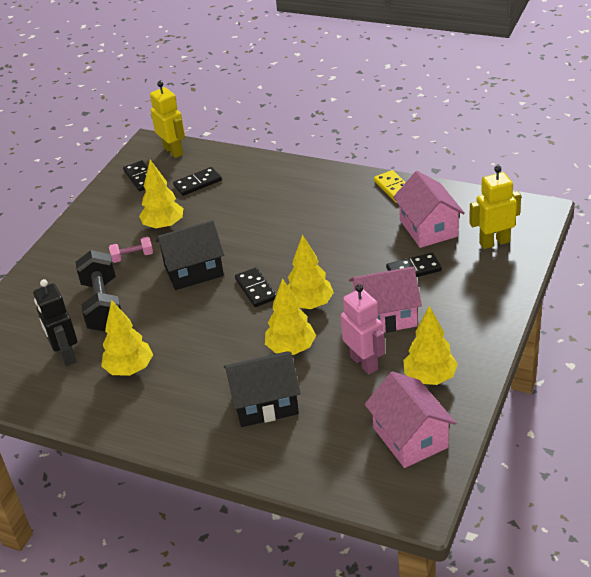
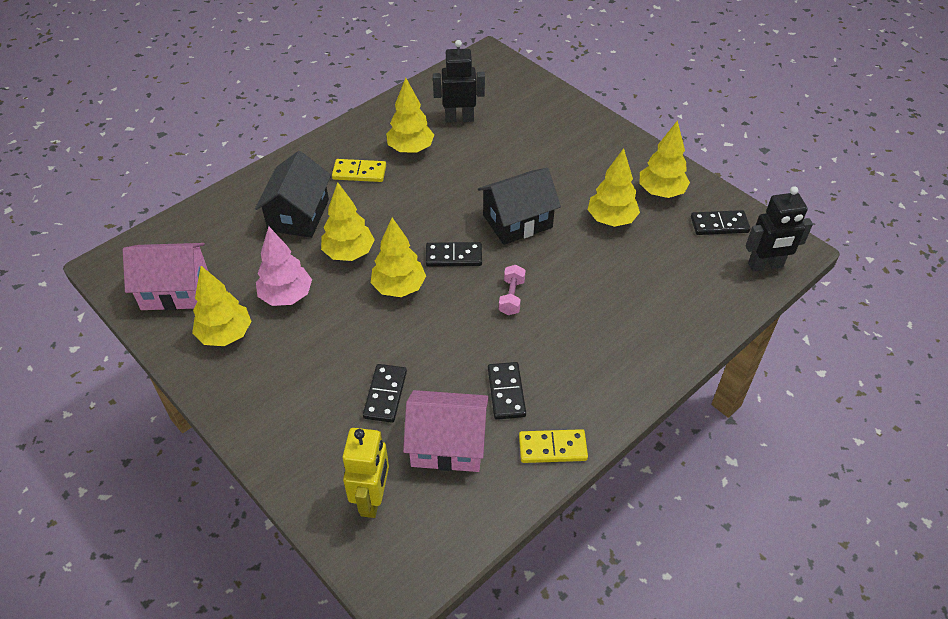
camera: 110 degrees right, 10 degrees up
black dumbbell [75,250,122,331] -> none
pink dumbbell [109,237,153,263] -> pink dumbbell moved to [499,265,526,315]
yellow robot [150,81,185,158] -> black robot [746,186,813,272]
black house [155,220,224,290] -> black house turned 60 degrees clockwise [478,168,561,245]
black domino [173,167,222,196] -> black domino moved to [488,362,526,420]
pink robot [341,284,385,374] -> pink tree [256,226,312,306]
pink house [349,267,422,333] -> none
none -> yellow domino [332,159,386,182]
none -> yellow tree [640,120,690,198]

